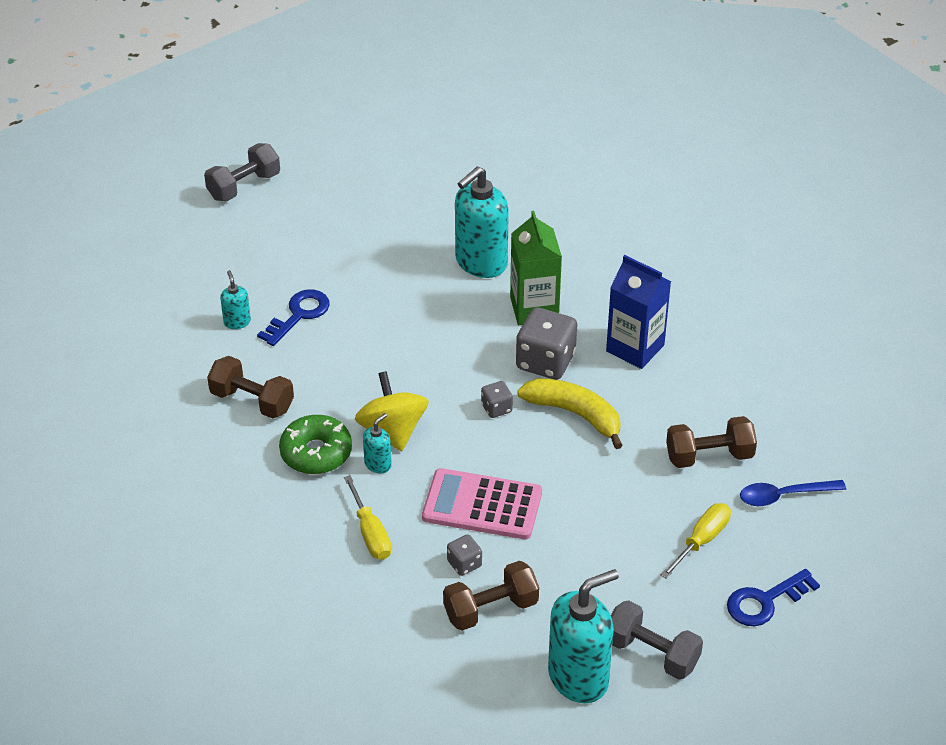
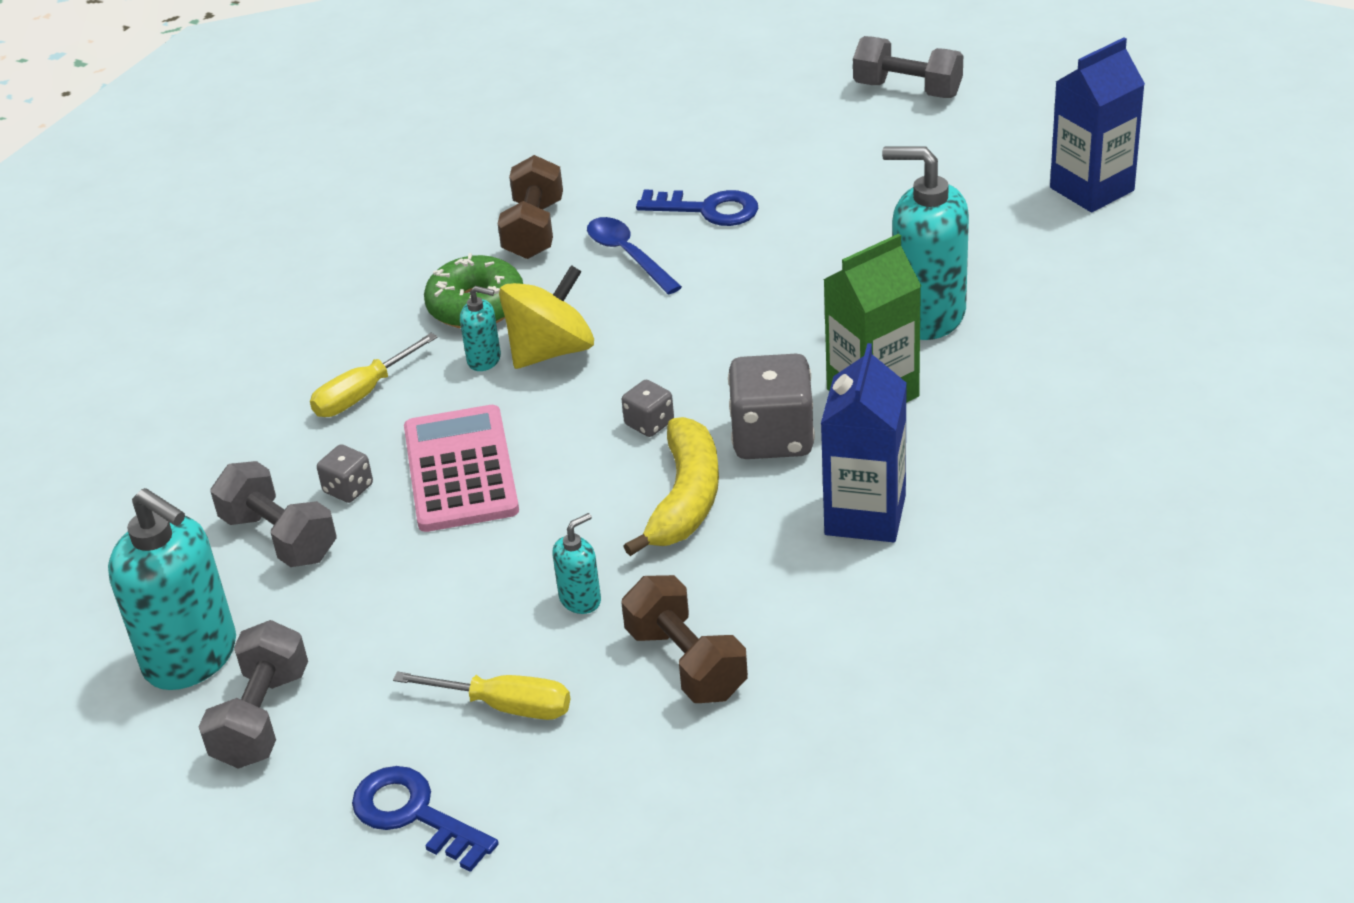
camera: 70 degrees right, 5 degrees down
turquoise soap dispenser [220,270,251,329] -> turquoise soap dispenser moved to [553,513,601,614]
brown dumbbell [443,561,539,631] -> grey dumbbell [210,461,337,567]
blue spoon [740,480,846,506] -> blue spoon moved to [587,217,682,294]
none -> blue carton [1050,38,1145,213]

